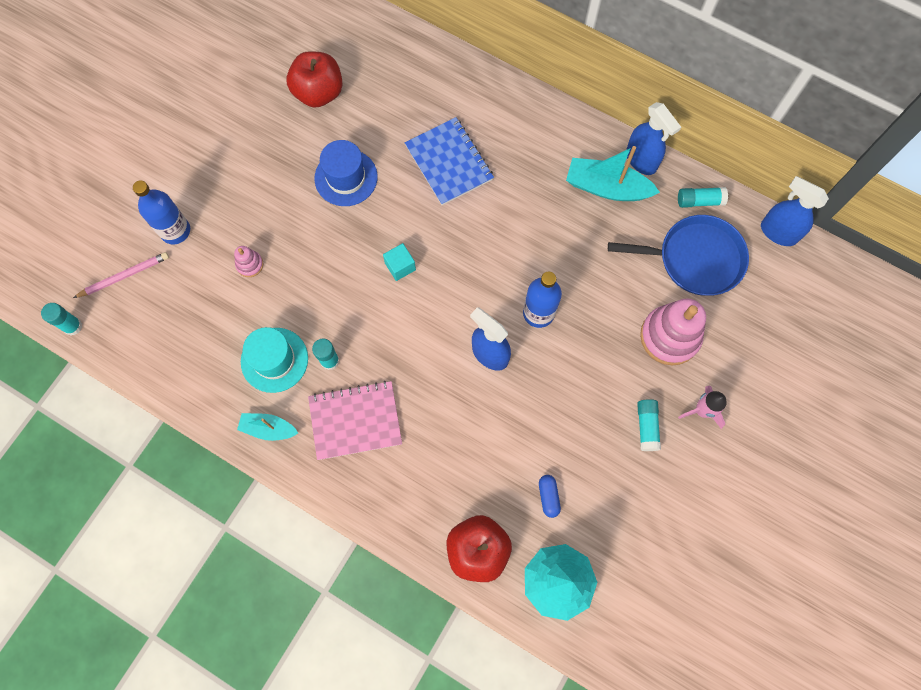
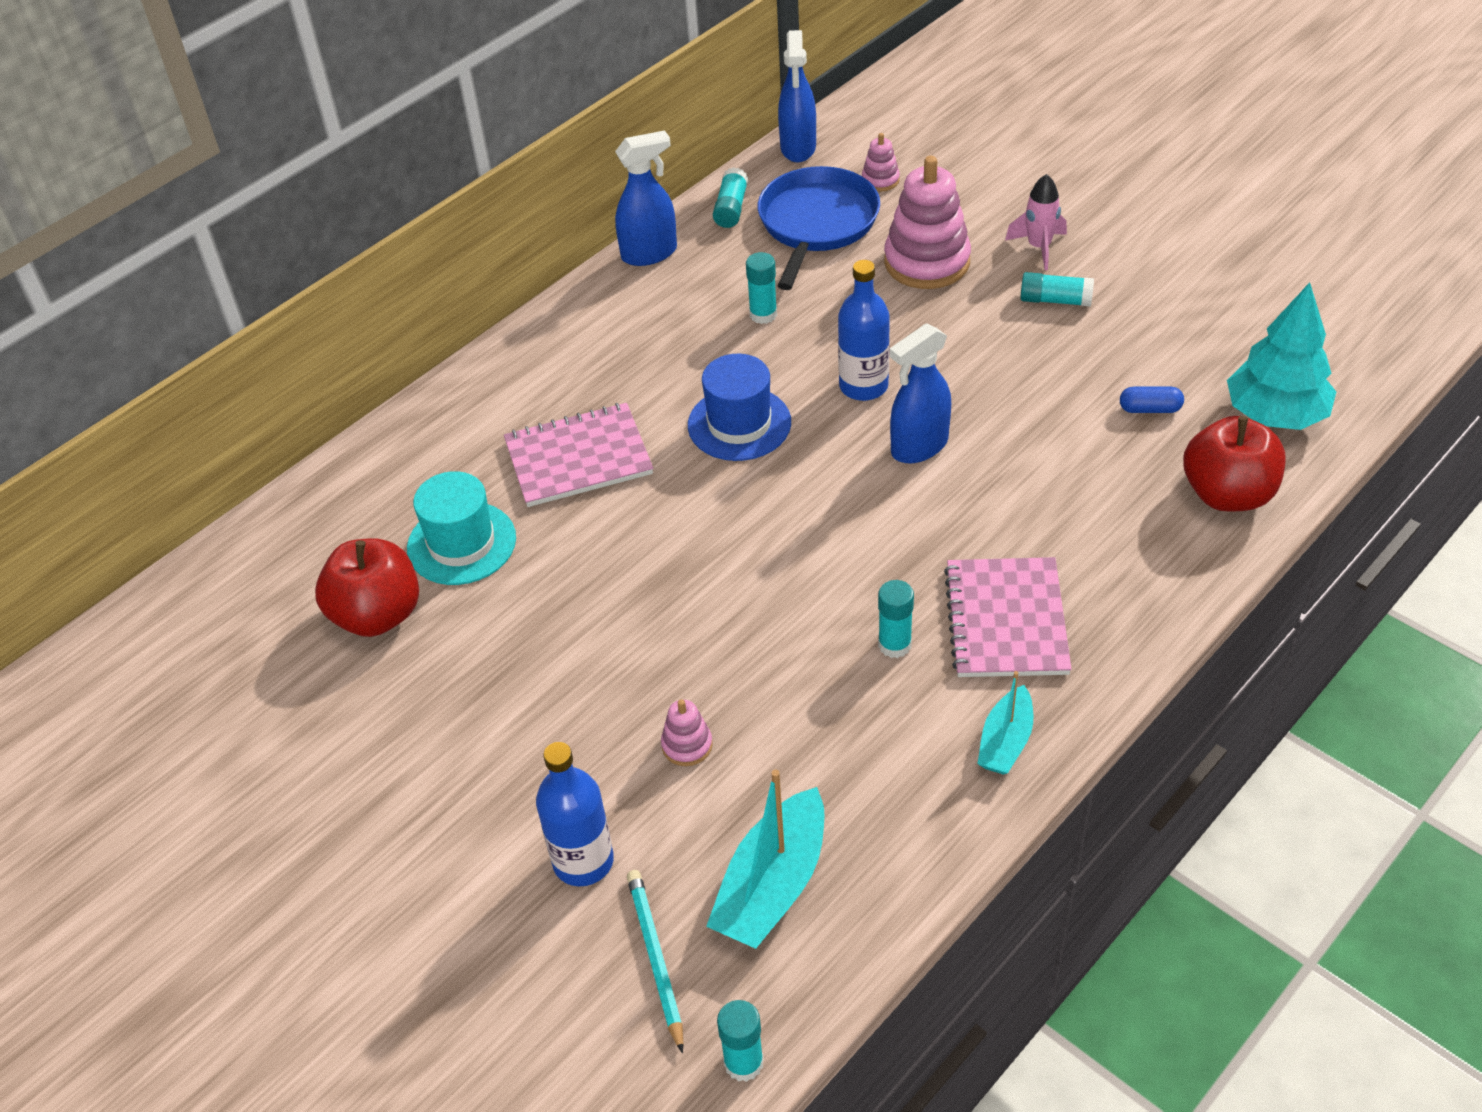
camera: 75 degrees left, 25 degrees down
pink pencil [73,252,169,298] -> turquoise pencil [627,870,683,1053]
turquoise hat [241,327,308,393] -> turquoise hat moved to [407,471,516,585]
blue hat [314,140,378,206] -> blue hat moved to [688,354,791,461]
turquoise cube [383,243,416,281] -> none
blue notebook [405,117,494,205] -> pink notebook [504,403,653,507]
turquoise boat [566,146,660,201] -> turquoise boat moved to [706,770,824,949]
blue spray bottle [761,176,829,246] -> blue spray bottle turned 45 degrees counterclockwise [778,30,816,163]
none -> turquoise glue stick [746,252,777,324]
none -> pink stacking toy [862,133,900,192]

